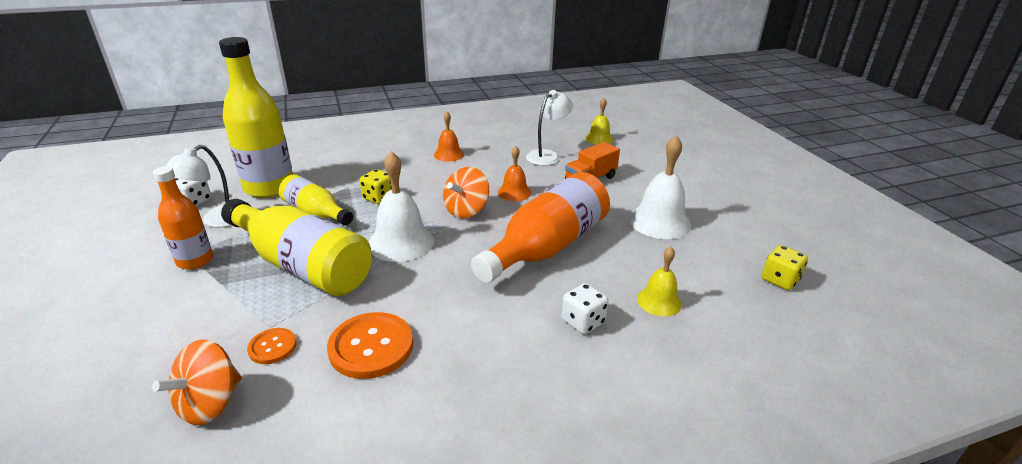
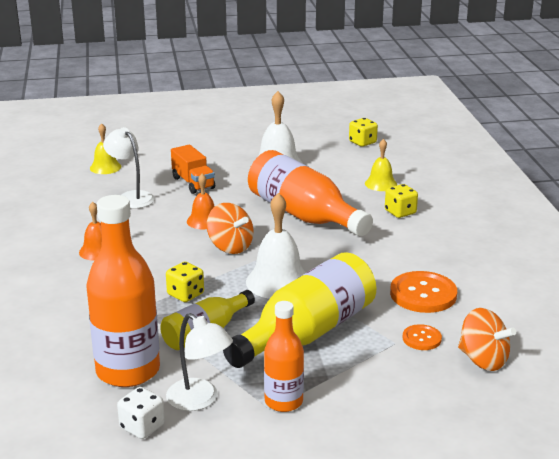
camera: 80 degrees left, 5 degrees down
yellow bottle [219,37,293,198] -> orange bottle [86,195,160,387]
white dice [562,283,609,334] -> yellow dice [385,184,418,218]

